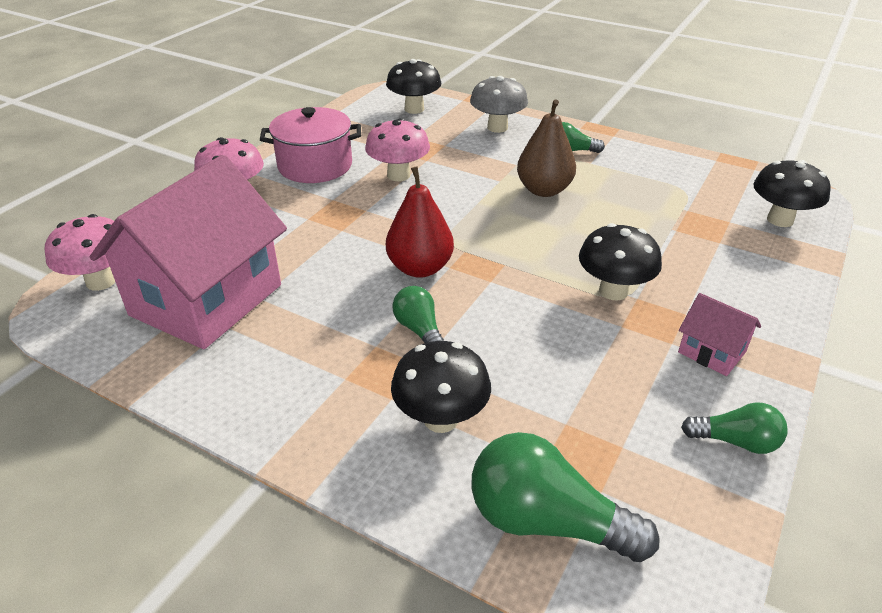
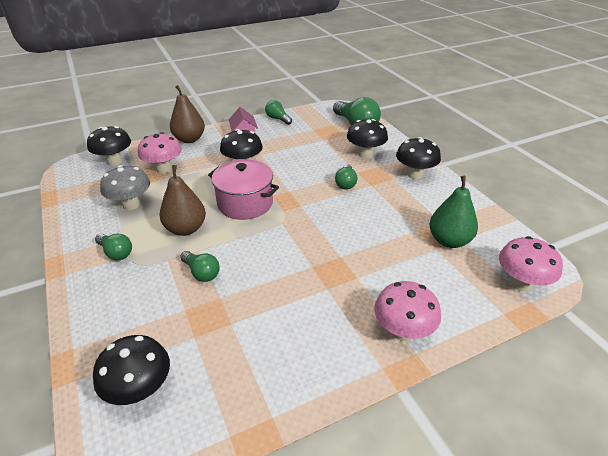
camera: 145 degrees left, 0 degrees up
pink house [90,155,287,349] -> green pear [429,176,478,248]
pink pot [260,107,361,183] -> pink pot moved to [208,159,279,220]
pink mushroom [365,118,430,181] -> pink mushroom moved to [138,132,182,174]
red pear [386,166,454,278] -> none
grey mushroom [470,76,528,133] -> grey mushroom moved to [100,165,150,210]
none -> brown pear [170,85,205,143]
none -> green light bulb [180,251,219,282]
none -> black mushroom [396,137,441,179]

